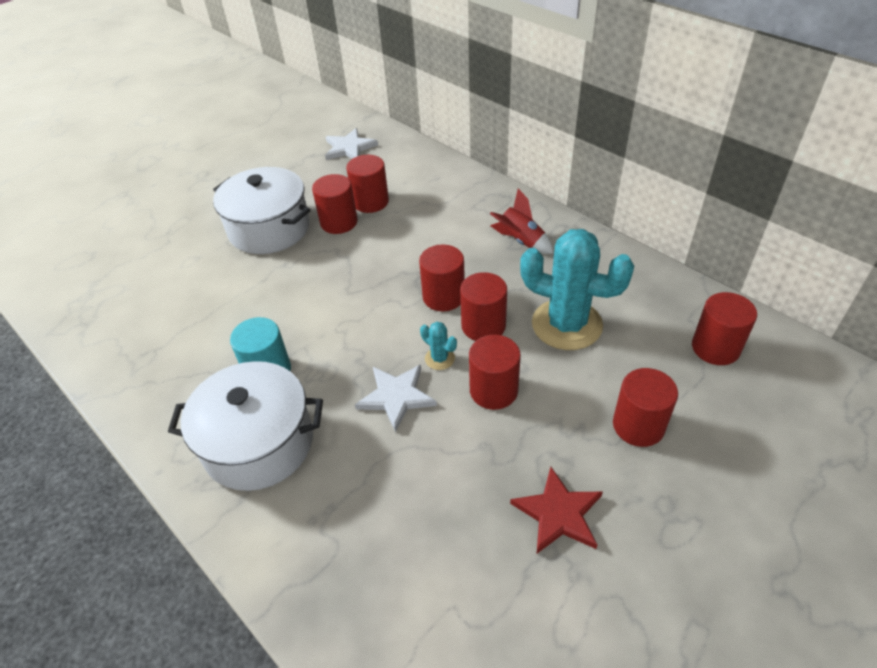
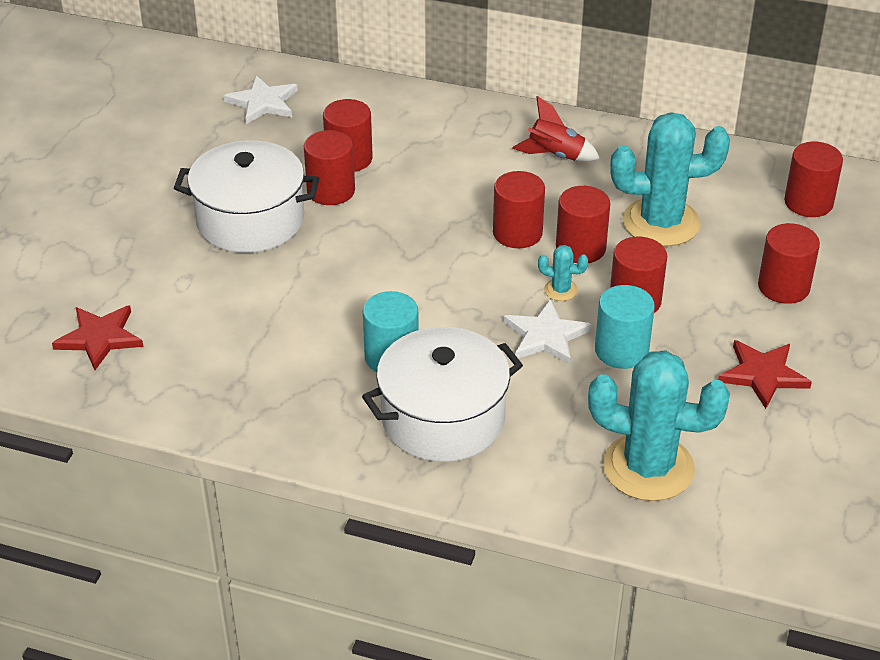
camera: 30 degrees left, 5 degrees down
none -> red star [52,305,143,370]
none -> turquoise cactus [588,350,730,501]
none -> turquoise cylinder [595,285,655,369]

